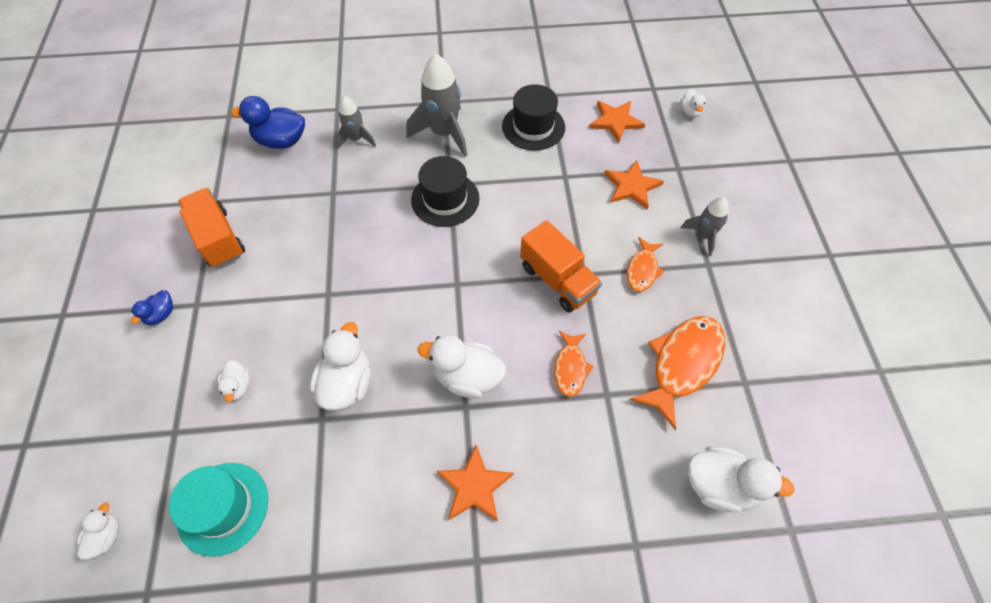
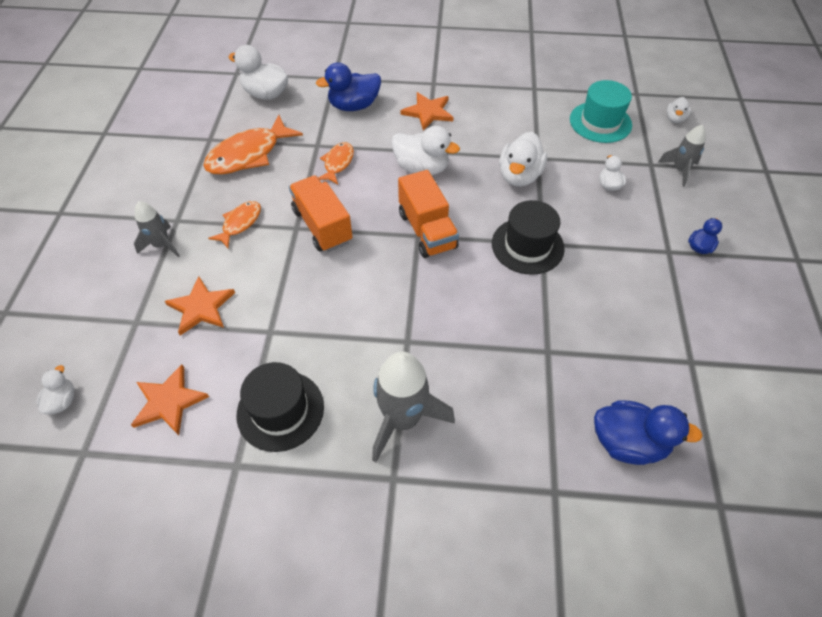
camera: 170 degrees left, 5 degrees down
orange truck [178,188,245,268] -> orange truck moved to [398,170,459,258]
grey rocket [335,96,376,149] -> grey rocket moved to [658,125,706,187]
black hat [411,156,480,227] -> black hat moved to [492,200,565,275]
none -> blue duck [316,62,381,111]

